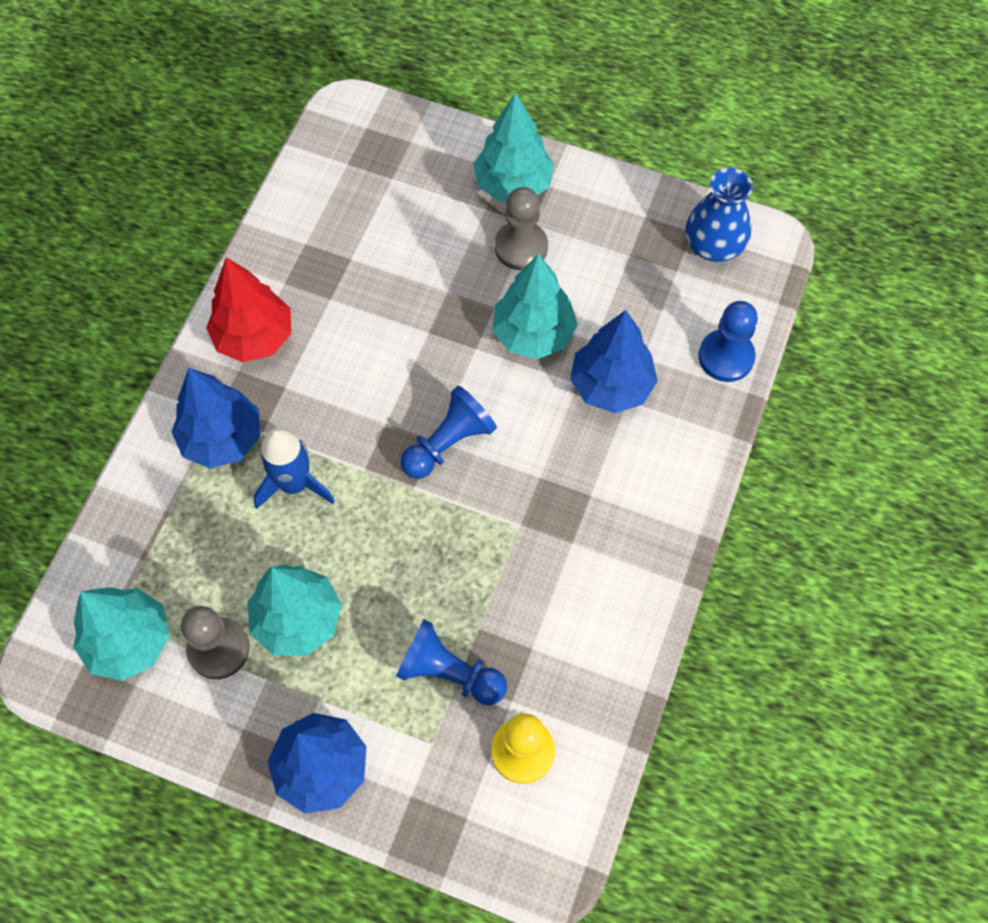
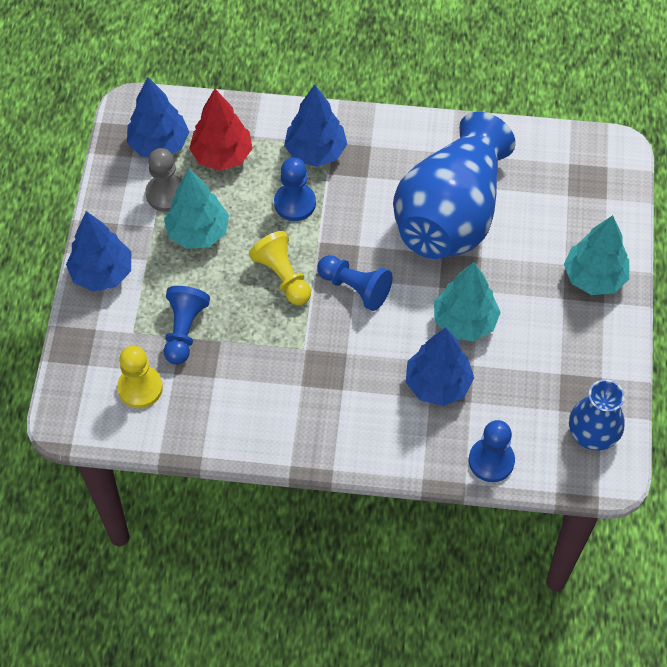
camera: 75 degrees right, 5 degrees down
turquoise tree [73,587,170,681] -> blue tree [127,77,189,157]
red tree [206,257,291,363] -> red tree moved to [189,89,253,171]
blue rocket [253,428,335,509] -> blue pawn [274,158,316,221]
grey pawn [495,187,548,270] -> none
none -> yellow pawn [249,231,311,305]
none -> blue vase [393,112,516,259]

